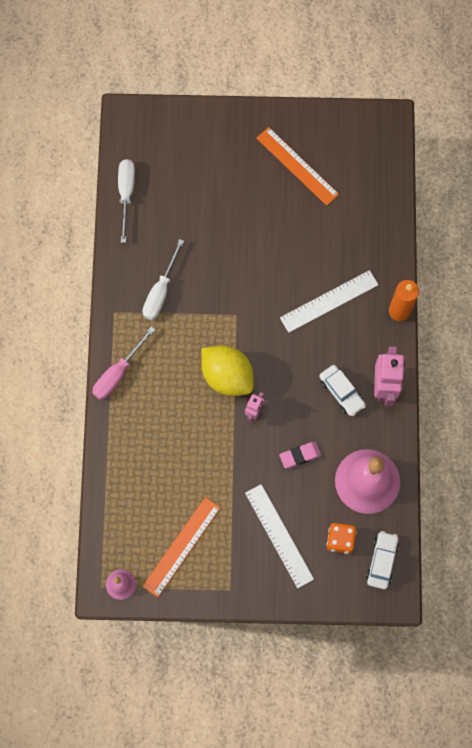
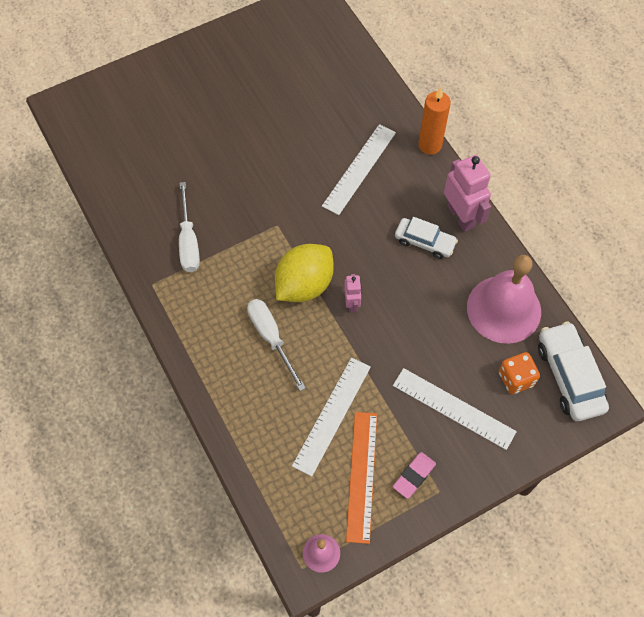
camera: 30 degrees left, 10 degrees down
pink screwdriver [92,326,155,400] -> none
white screwdriver [118,159,135,243] -> white screwdriver moved to [247,299,306,391]
yellow lemon [201,346,254,396] -> yellow lemon turned 60 degrees counterclockwise [275,244,334,302]
orange ruler [256,127,339,206] -> none
pink eraser [279,442,321,468] -> pink eraser moved to [393,452,436,499]
white car [366,531,399,589] -> white car [538,321,609,421], size x1.54
none -> white ruler [292,357,371,477]

